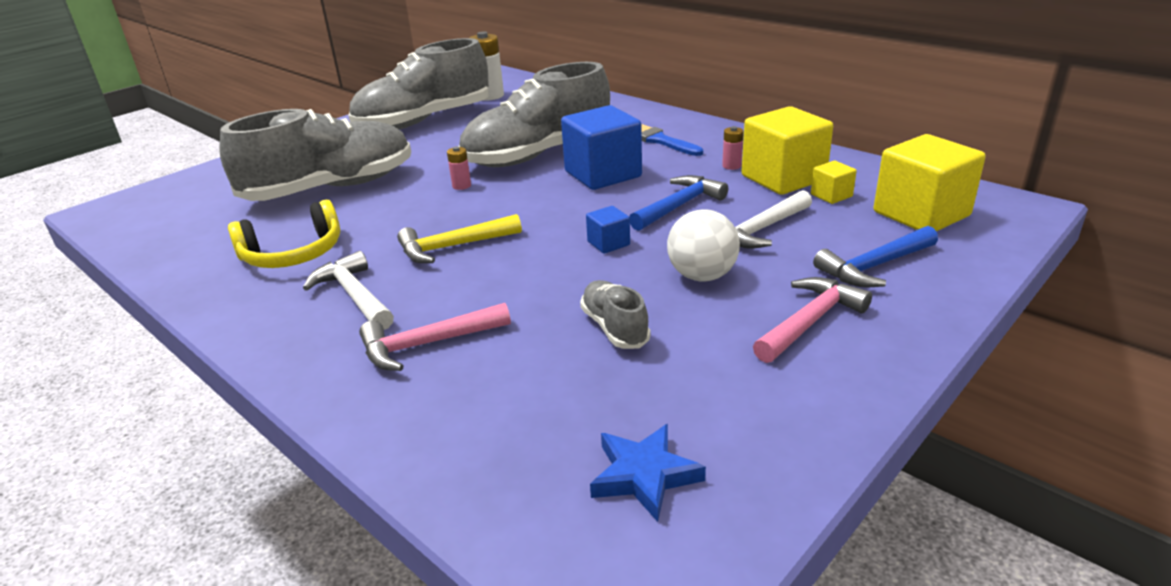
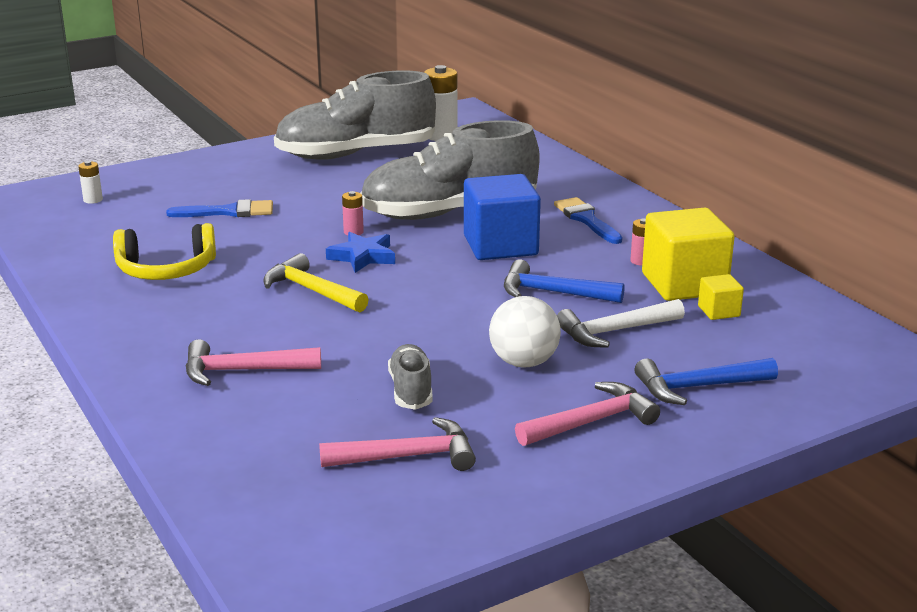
camera: 15 degrees right, 5 degrees down
grey shoe [220,109,411,201] -> blue brush [166,199,273,217]
white hammer [303,251,394,330] -> none
yellow hammer [397,214,522,263] -> yellow hammer turned 45 degrees clockwise [263,253,369,313]
blue cube [586,206,630,254] -> none
blue star [590,424,706,522] -> blue star moved to [326,232,395,273]
blue hammer [629,175,728,231] -> blue hammer turned 135 degrees counterclockwise [504,259,625,303]
yellow cube [873,134,986,231] -> none
none -> white battery [78,161,103,204]
none -> pink hammer [319,417,476,471]

